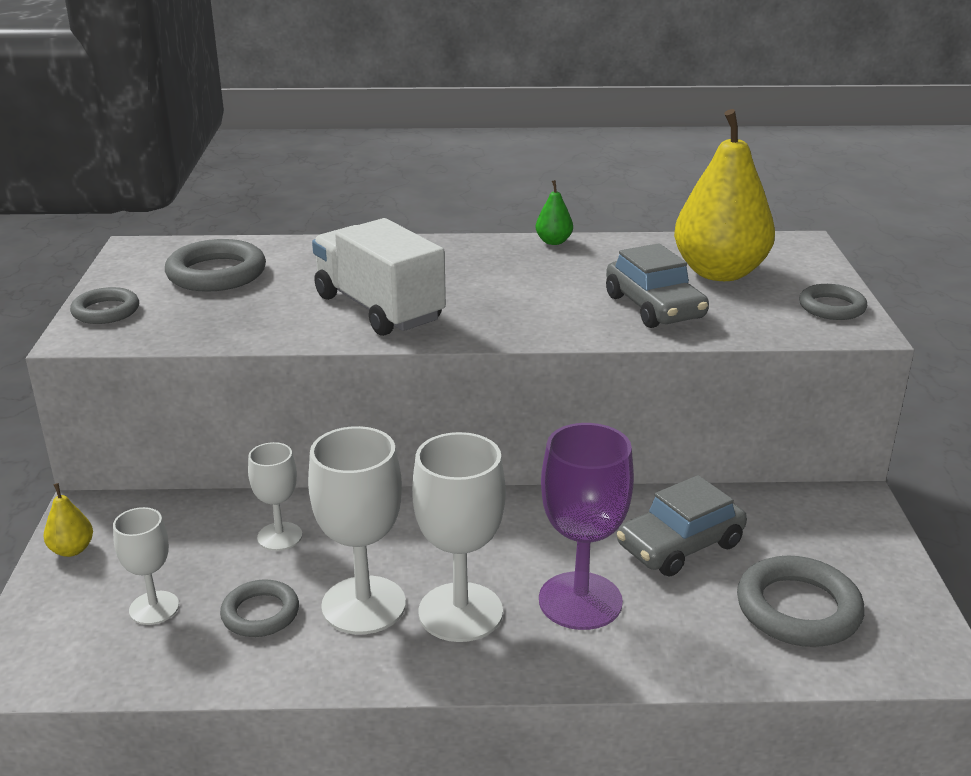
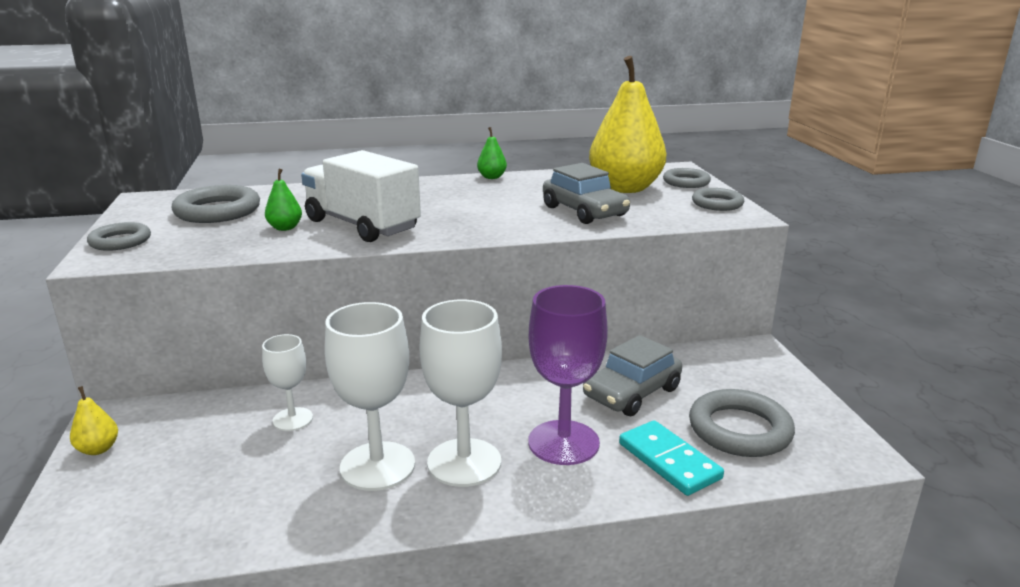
camera: 10 degrees left, 5 degrees down
white goblet [113,507,179,625] -> none
grey ring [220,579,299,637] -> grey ring moved to [663,168,711,188]
none -> green pear [265,169,302,231]
none -> turquoise domino [619,420,724,496]

